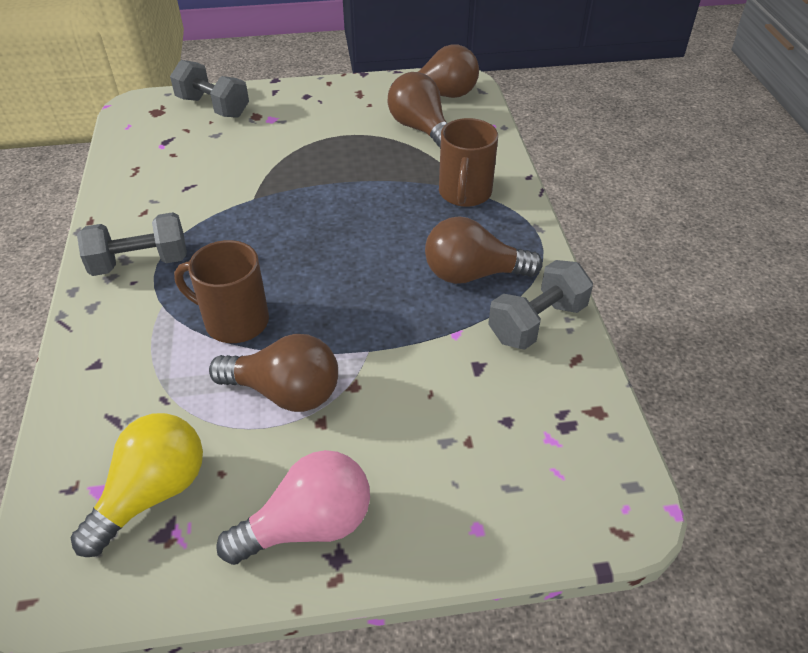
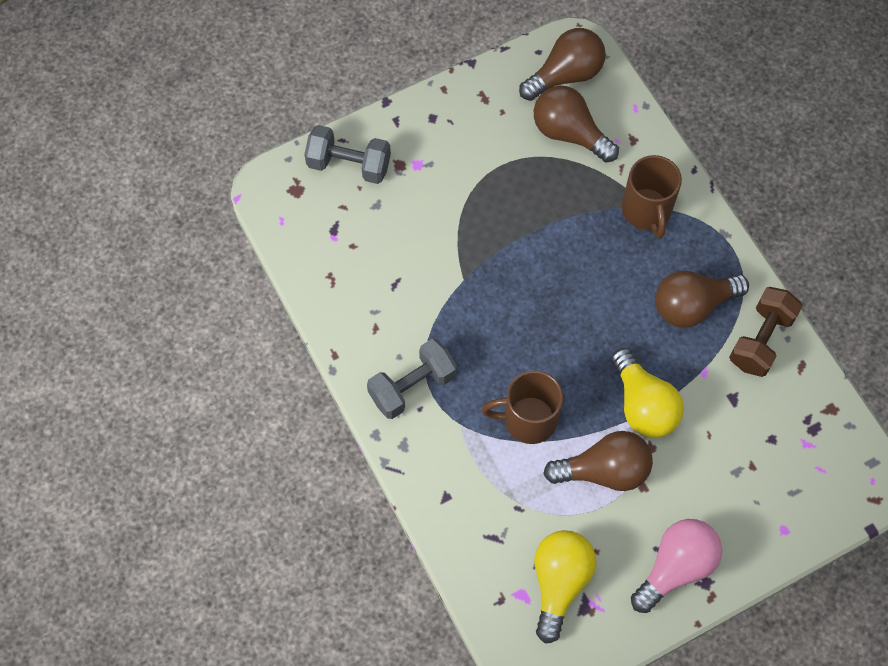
camera: 20 degrees left, 20 degrees up
grey dumbbell [488,260,593,350] -> brown dumbbell [729,287,803,377]
none -> yellow light bulb [611,348,684,438]

